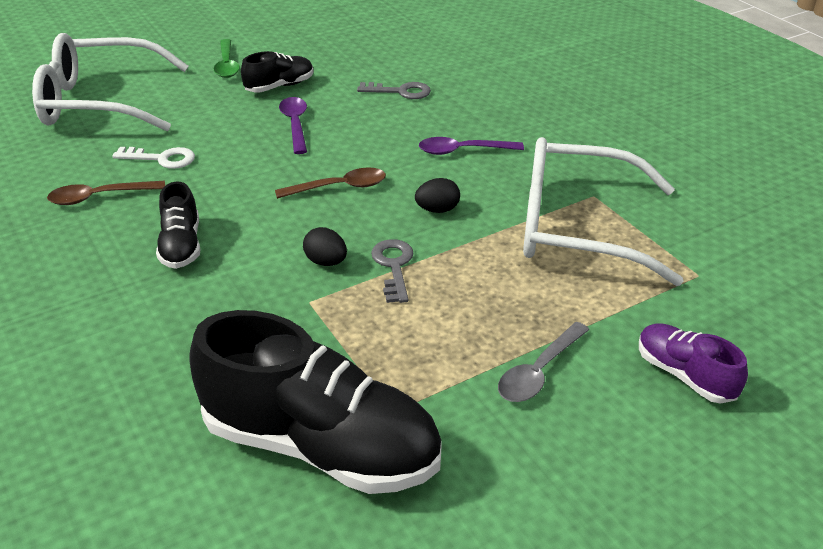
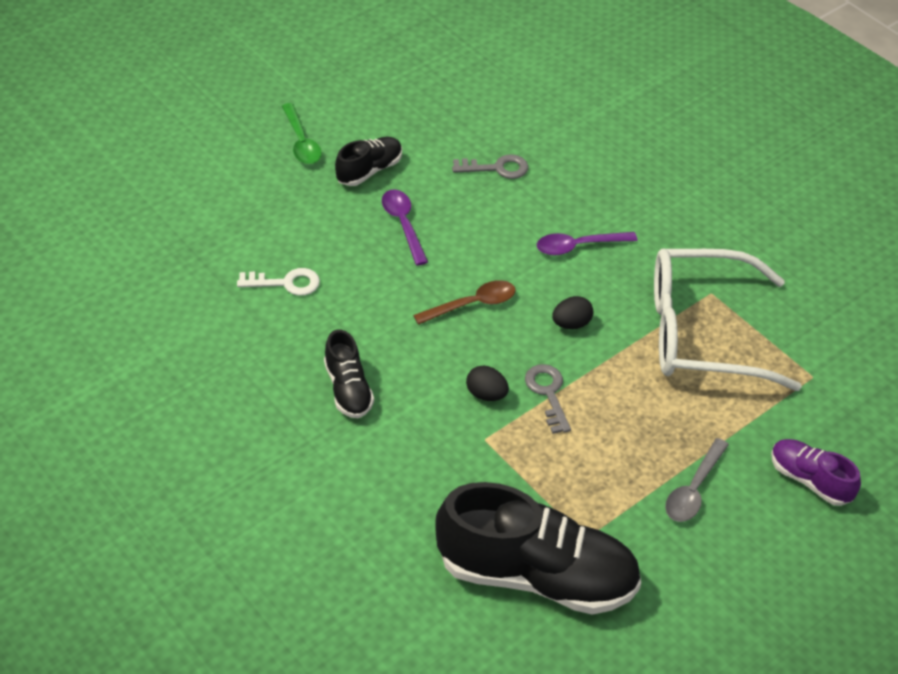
camera: 10 degrees left, 10 degrees up
white glasses [32,33,188,131] -> none
brown spoon [47,181,165,205] -> none

